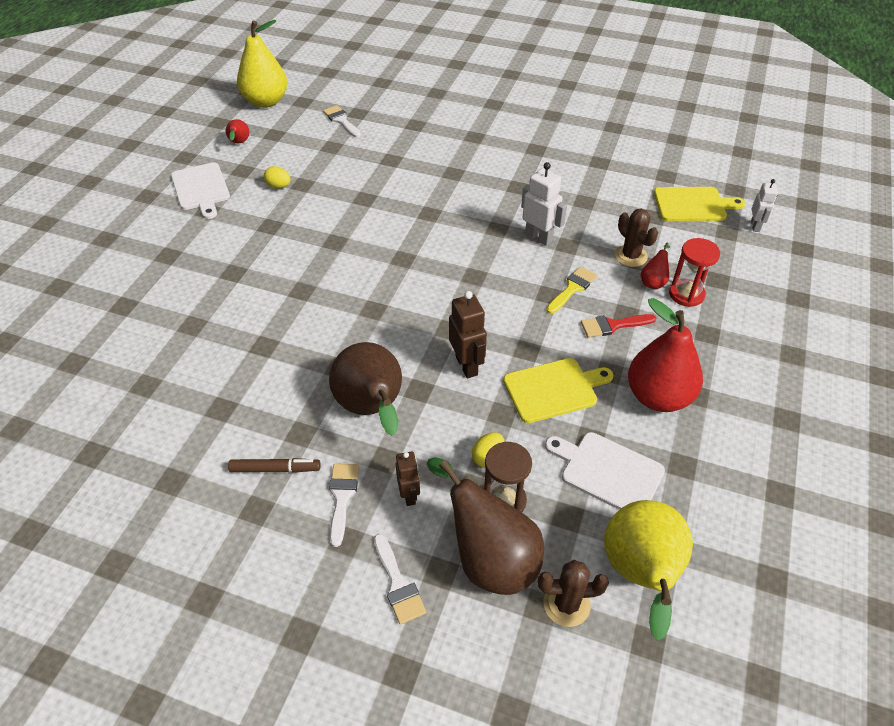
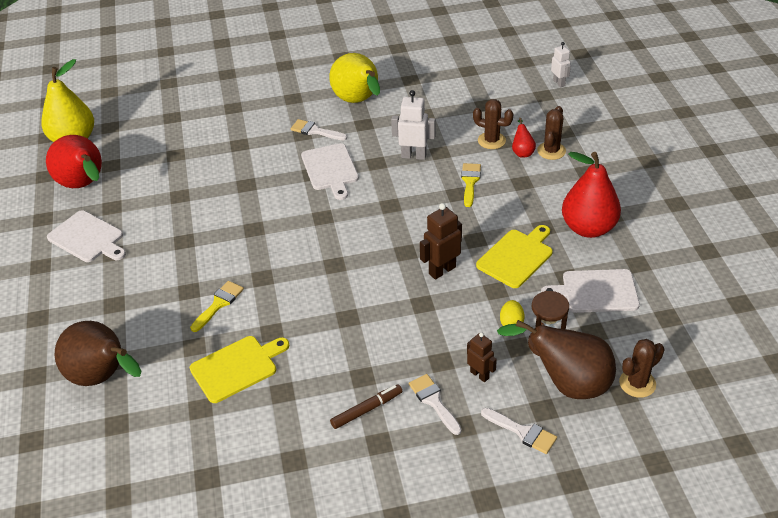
camera: 30 degrees left, 5 degrees down
red pear [226,119,249,143] -> red pear [46,135,102,188], size x2.24
yellow egg [264,166,291,189] -> none
white brush [323,105,361,138] -> white brush moved to [291,119,347,140]
brown pear [329,342,402,436] -> brown pear moved to [55,321,142,386]
brown robot [449,291,487,378] -> brown robot turned 75 degrees counterclockwise [420,203,462,280]
red brush [581,314,656,338] -> none
yellow pear [604,500,693,641] -> yellow pear moved to [329,53,380,103]
yellow cutting board [654,187,745,221] -> yellow cutting board moved to [190,336,289,403]
red hourglass [669,238,720,307] -> brown cactus [537,106,566,160]
none -> yellow brush [190,281,244,332]
none -> white cutting board [301,143,359,200]

